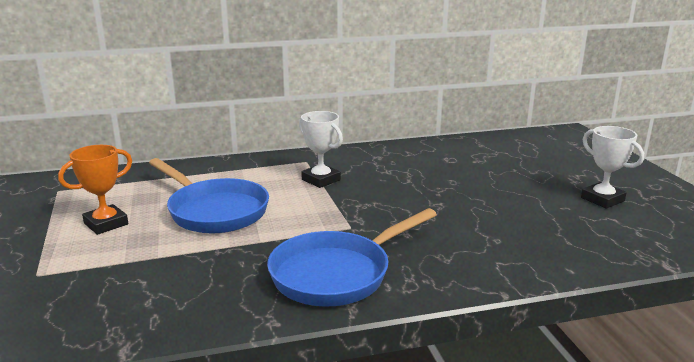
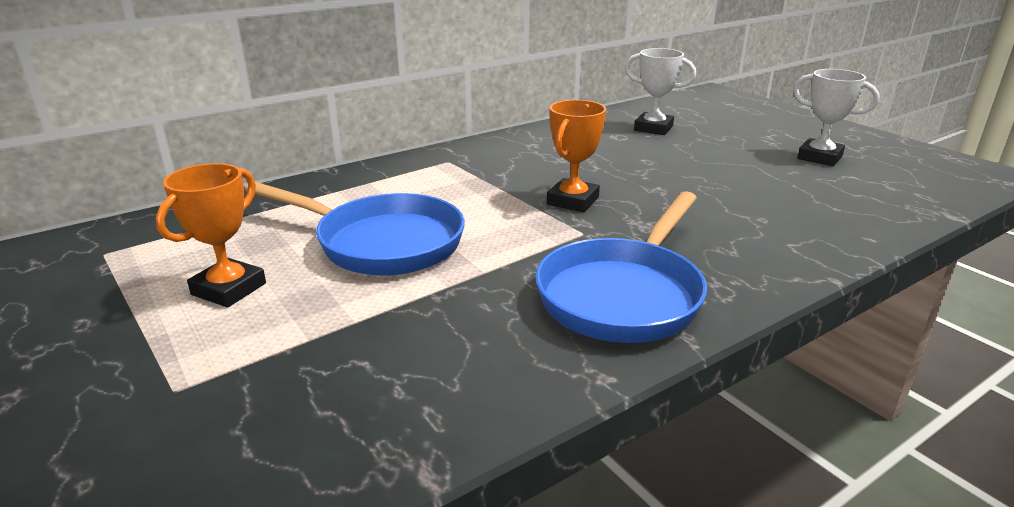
camera: 20 degrees left, 5 degrees up
white trophy [299,111,343,188] -> white trophy moved to [625,48,696,135]
none -> orange trophy [547,100,606,212]

